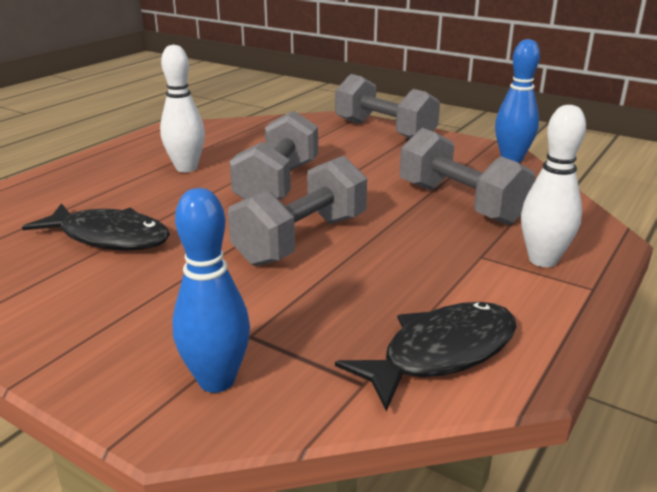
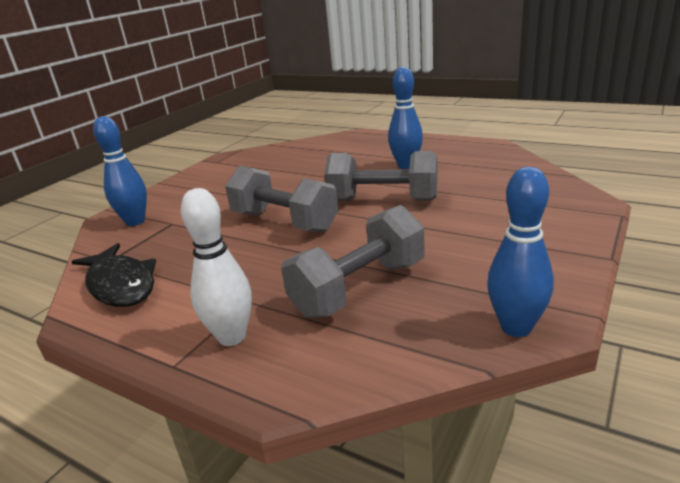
camera: 90 degrees right, 0 degrees up
black fish [22,203,170,250] -> none
white bowling pin [160,45,205,173] -> blue bowling pin [388,67,423,169]
grey dumbbell [335,74,440,139] -> none

